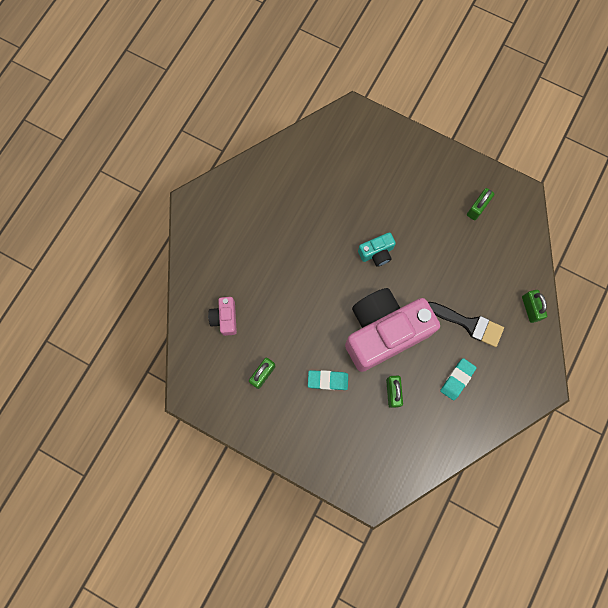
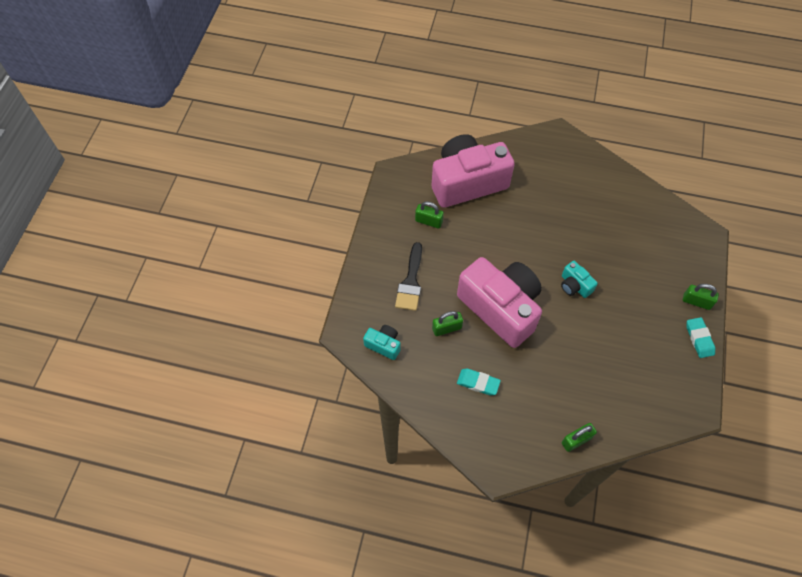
camera: 75 degrees right, 15 degrees down
pink camera [208,297,237,336] -> pink camera [432,134,515,208], size x2.37
turquoise eraser [308,370,348,390] -> turquoise eraser moved to [687,317,715,358]
black brush [428,302,504,347] -> black brush moved to [395,242,422,311]
green padlock [467,188,494,220] -> green padlock moved to [683,284,719,310]
none -> turquoise camera [363,325,401,360]

